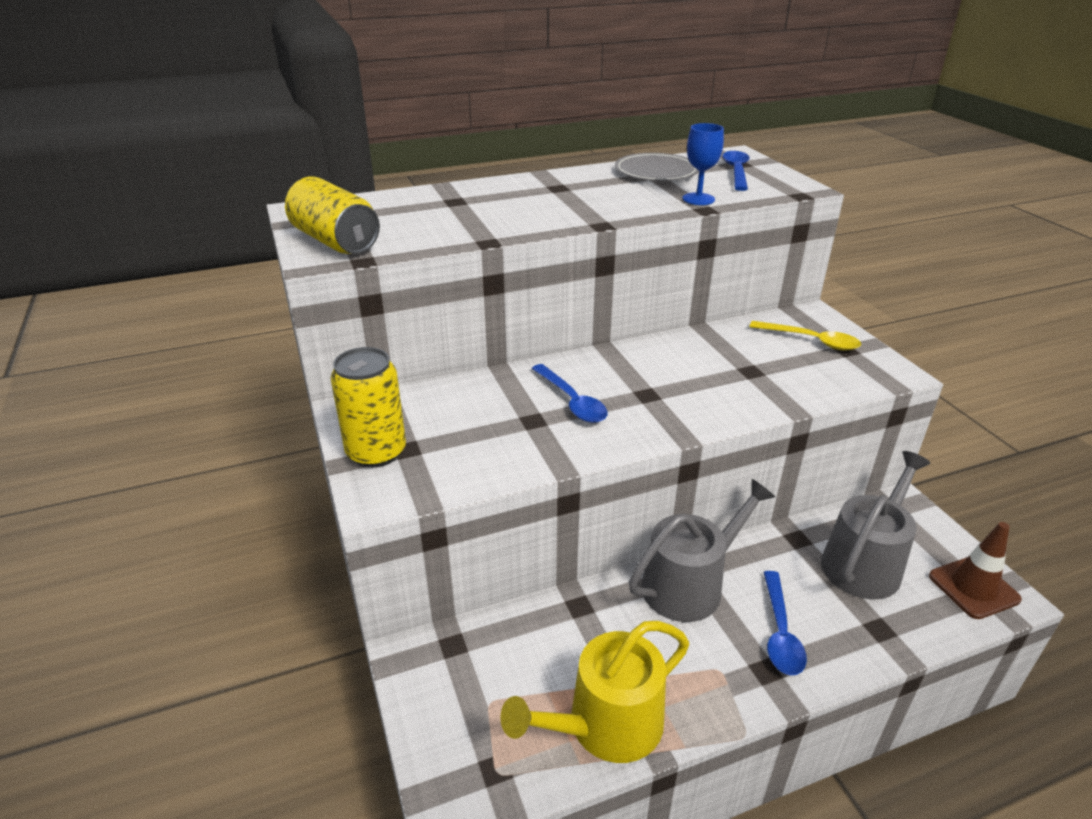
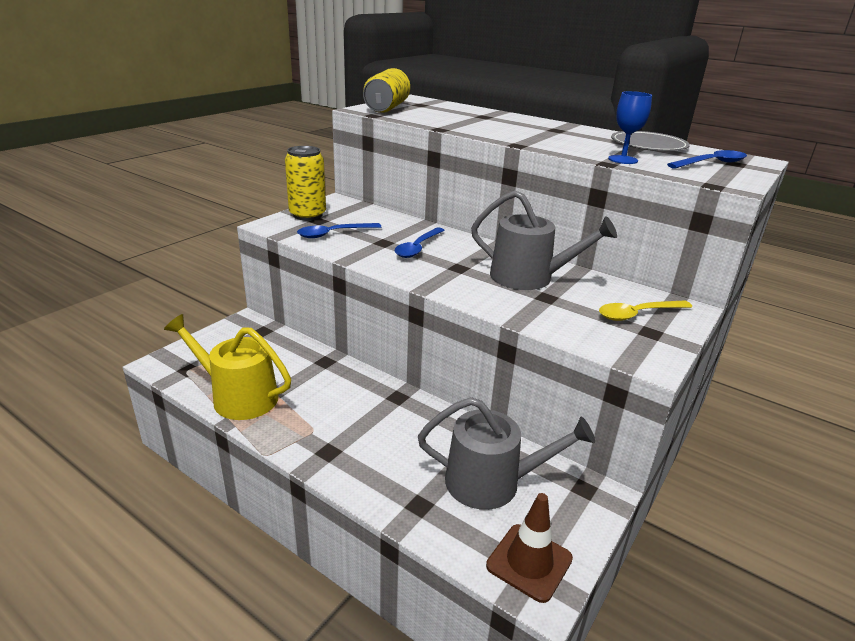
camera: 55 degrees right, 5 degrees down
grey watering can [629,479,775,622] -> grey watering can moved to [471,190,617,290]
yellow spoon [749,321,861,350] -> yellow spoon turned 75 degrees clockwise [599,300,692,321]
blue spoon [763,571,807,675] -> blue spoon moved to [297,223,381,238]

